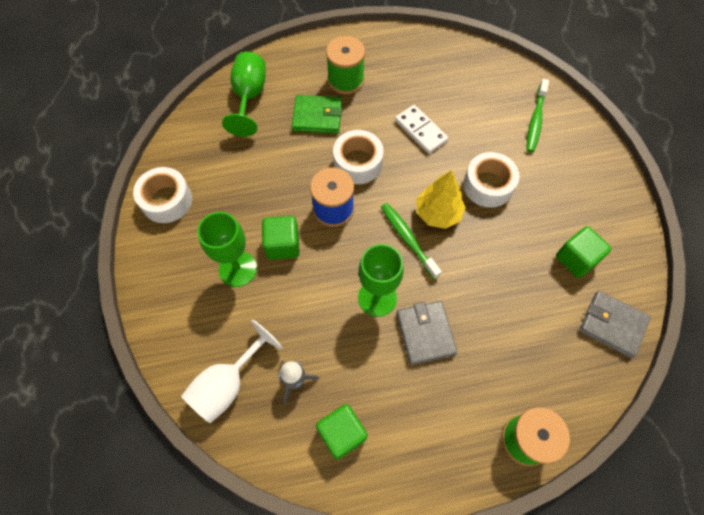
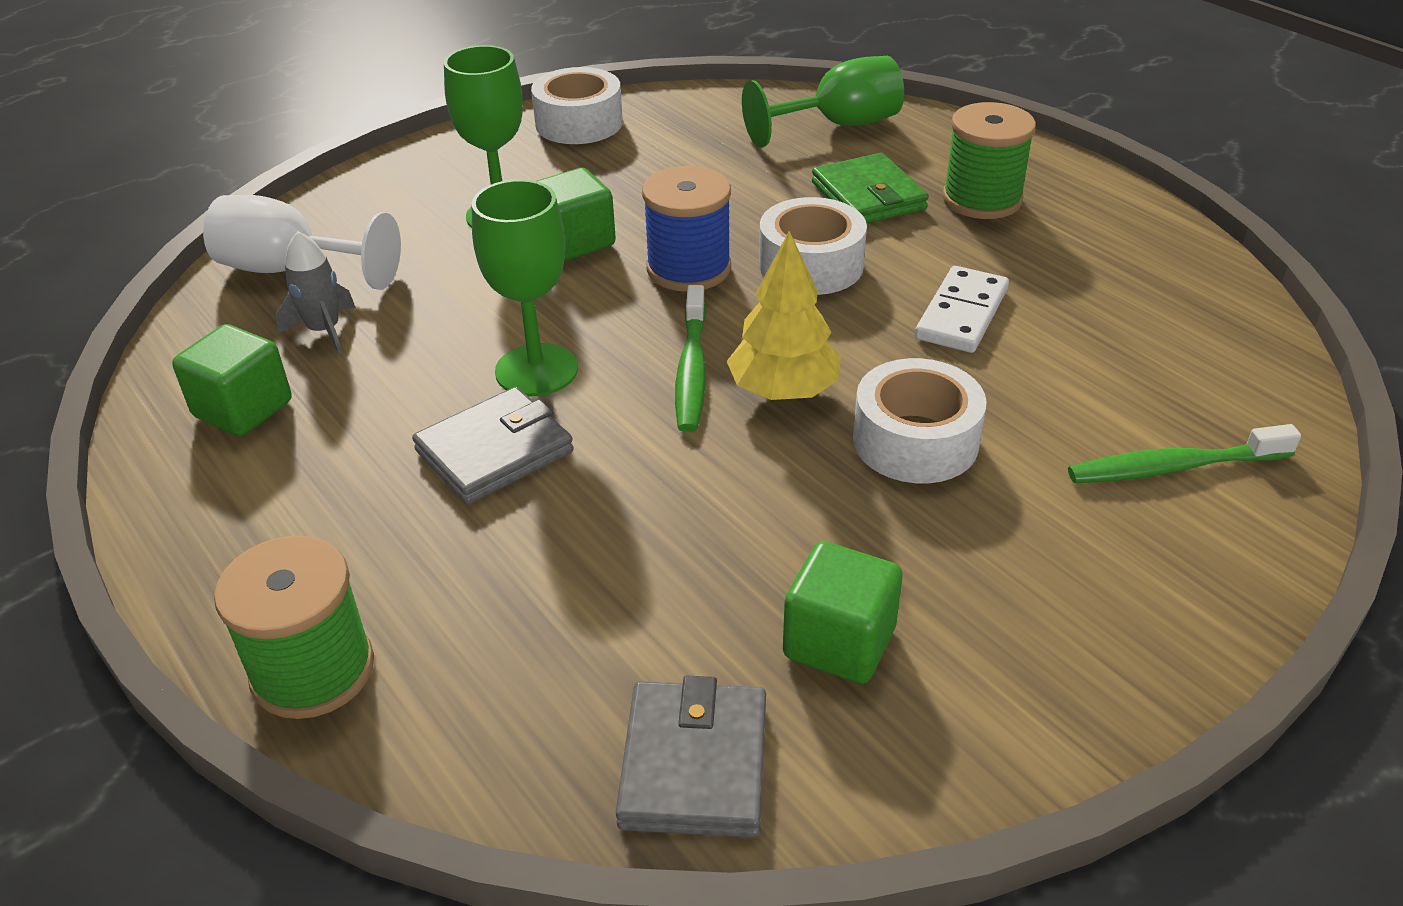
camera: 65 degrees right, 25 degrees down
green toothbrush [381,203,442,279] -> green toothbrush turned 150 degrees clockwise [675,285,706,432]

